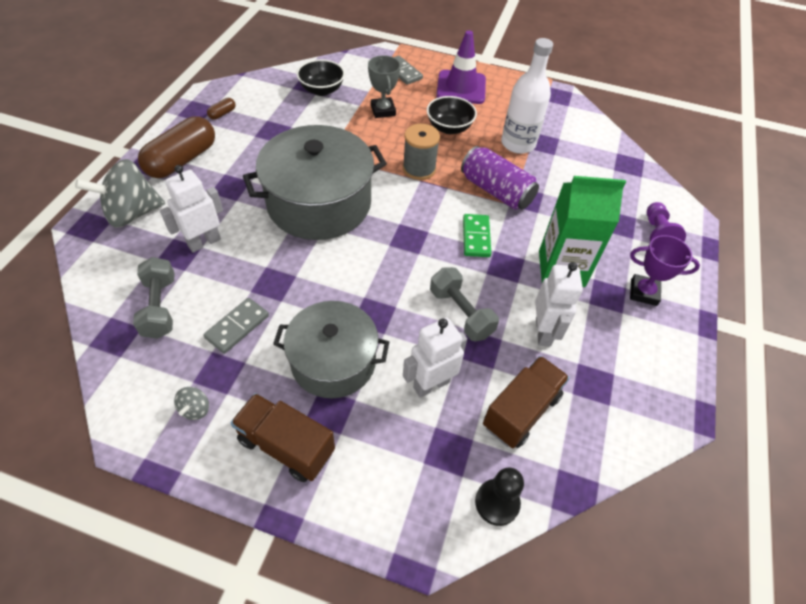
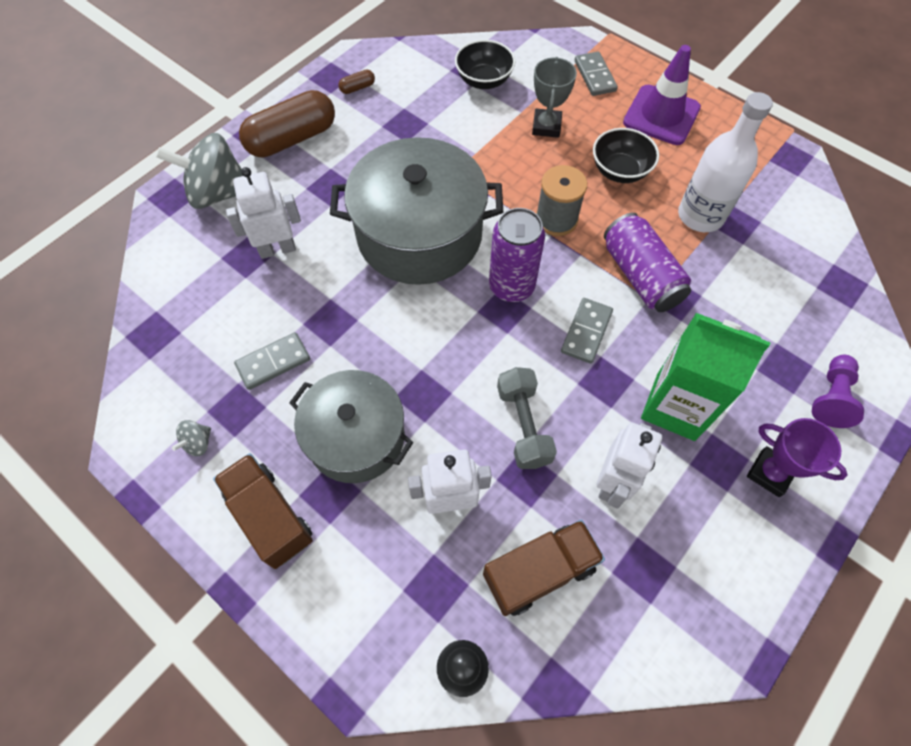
camera: 25 degrees right, 10 degrees up
grey dumbbell [133,257,174,339] -> none
green domino [463,214,491,257] -> grey domino [561,298,613,364]
none -> purple can [489,208,545,302]

